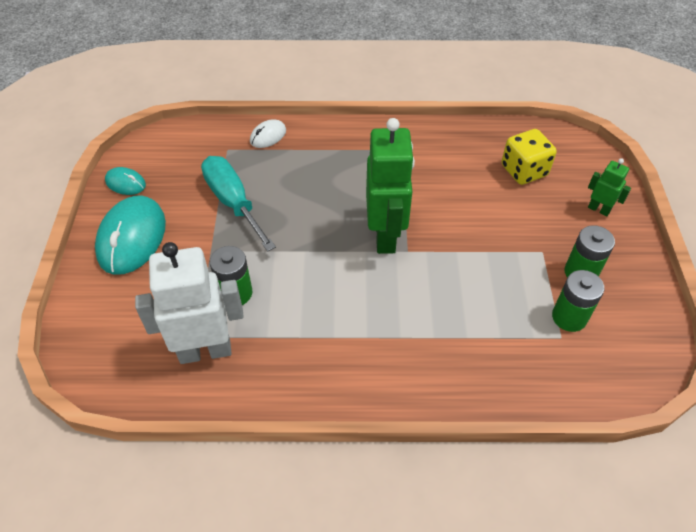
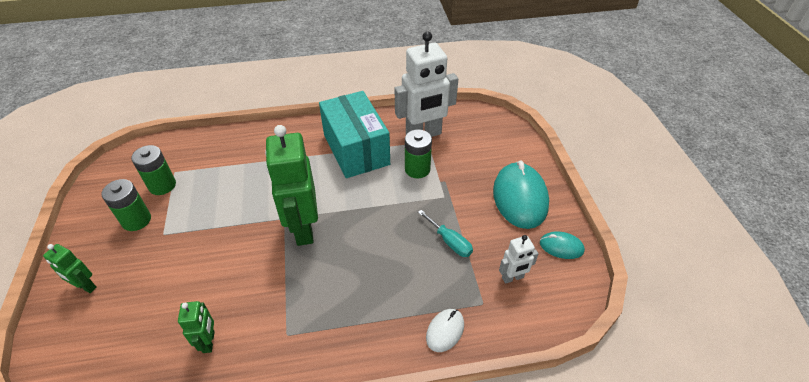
camera: 170 degrees right, 5 degrees down
turquoise screwdriver [201,156,276,252] -> turquoise screwdriver [418,210,473,257], size x0.56
yellow dice [502,129,557,185] -> none
none -> green robot [178,301,215,353]
none -> turquoise box [319,91,390,178]
none -> white robot [499,235,539,284]

